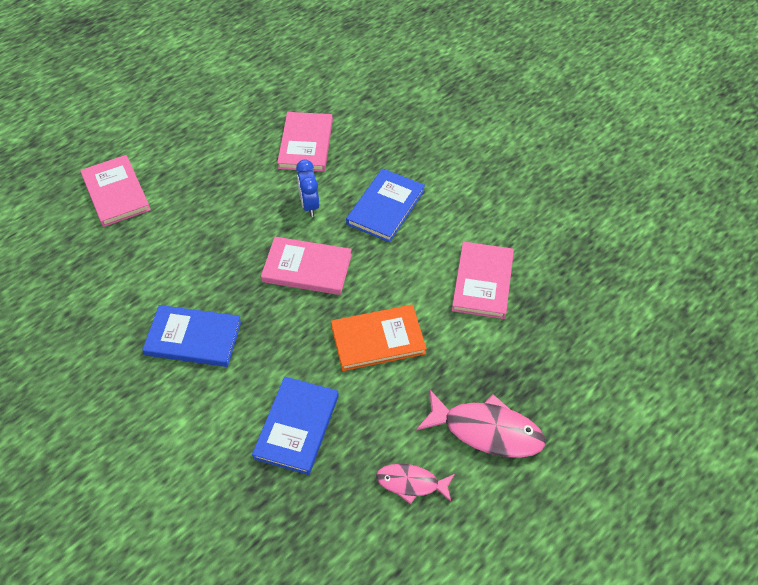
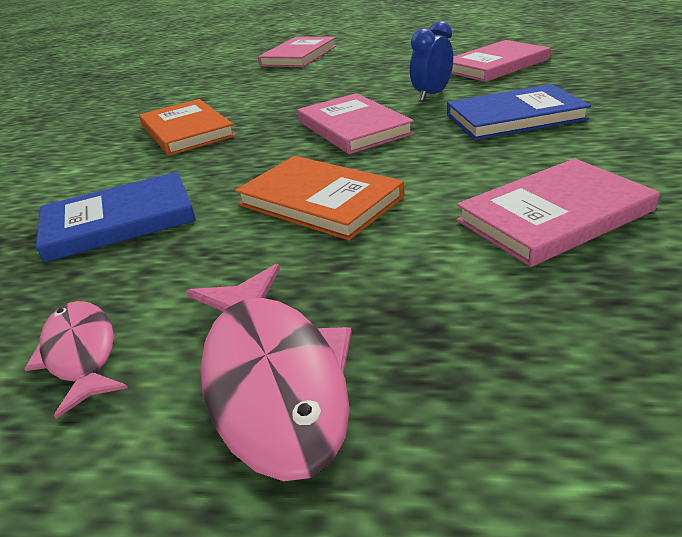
camera: 55 degrees right, 20 degrees down
blue book [142,305,241,367] -> orange book [139,99,236,156]

